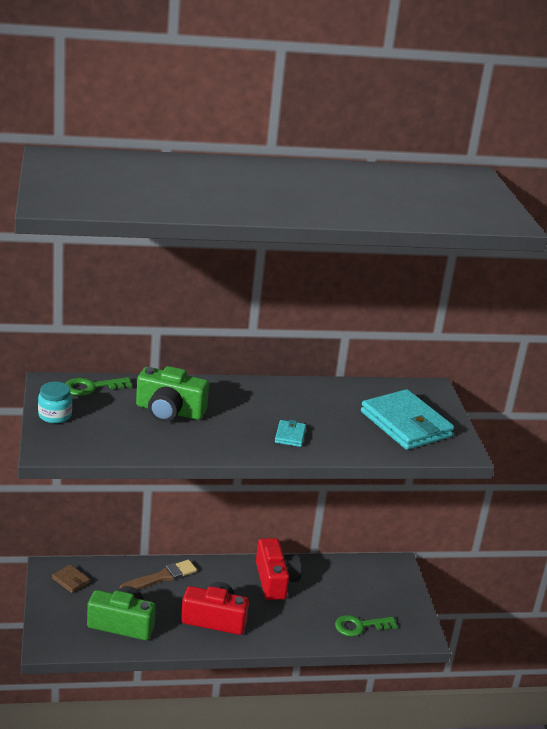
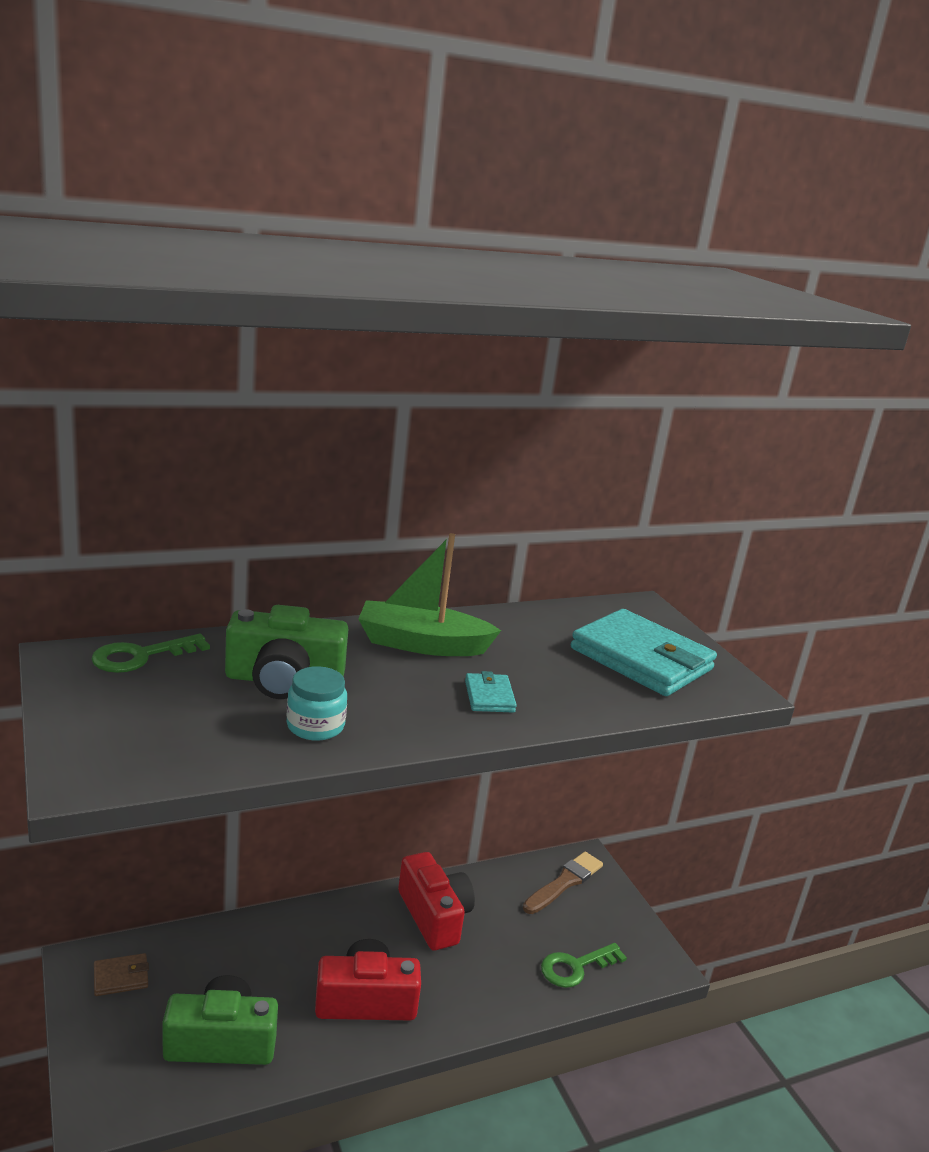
camera: 15 degrees left, 5 degrees down
turquoise jar [38,382,72,423] -> turquoise jar moved to [287,666,347,741]
brown wallet [52,565,90,593] -> brown wallet turned 45 degrees counterclockwise [94,953,149,996]
brown brush [119,560,197,590] -> brown brush moved to [523,852,603,914]
none -> green boat [358,533,501,656]

